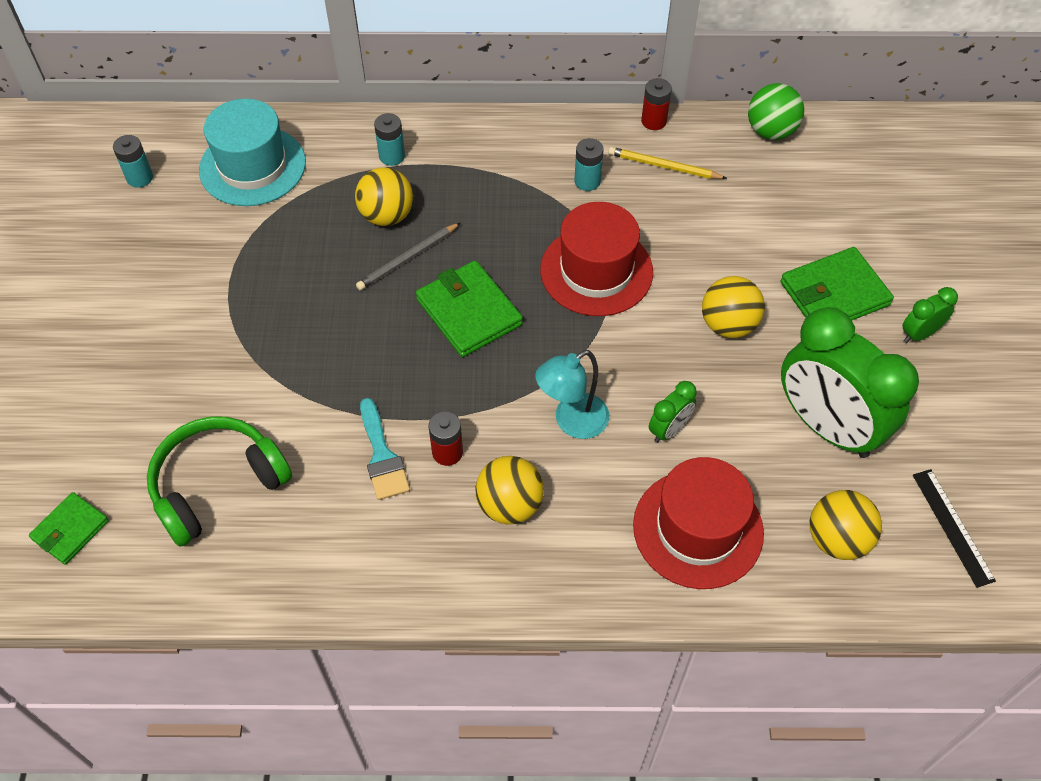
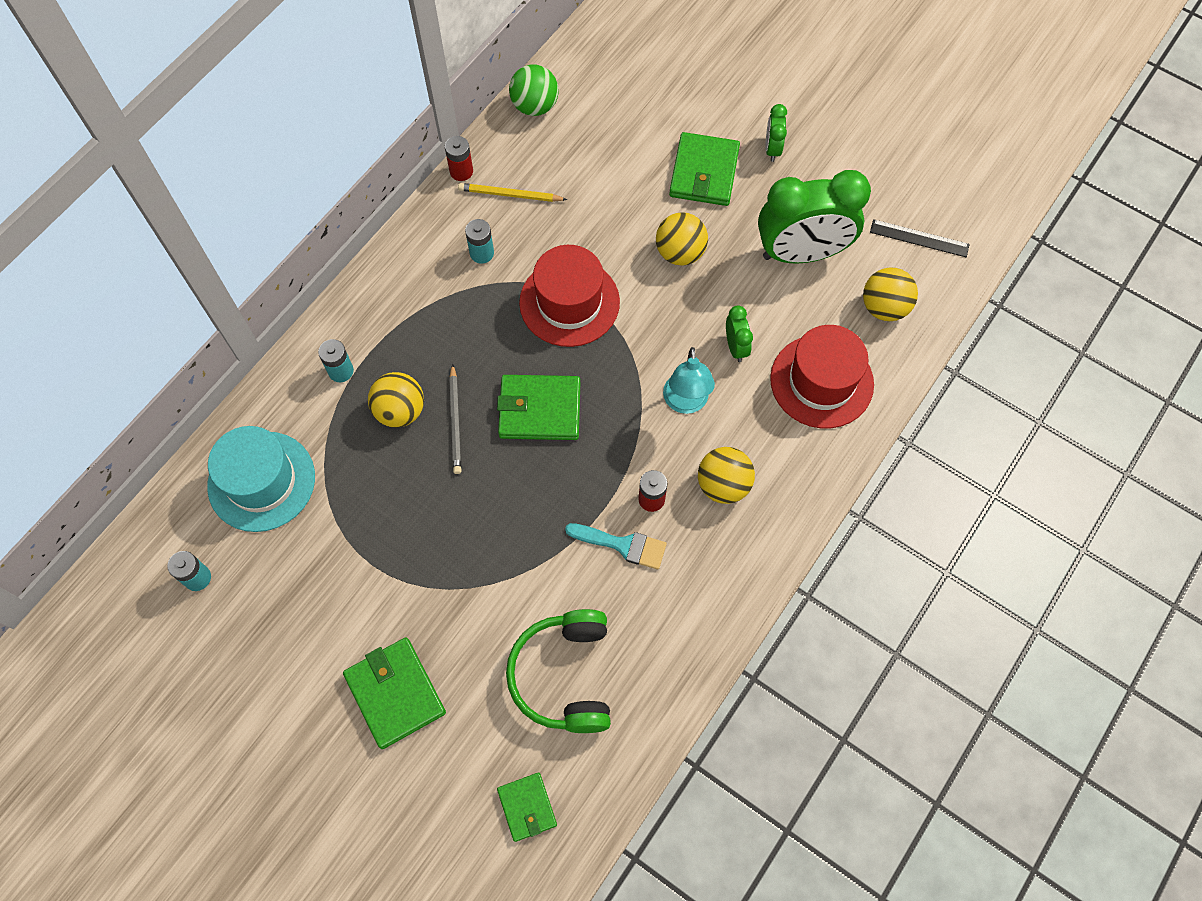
camera: 55 degrees left, 10 degrees up
yellow pencil [608,147,727,179] -> yellow pencil turned 45 degrees clockwise [458,183,567,202]
none -> green wallet [343,638,446,749]

